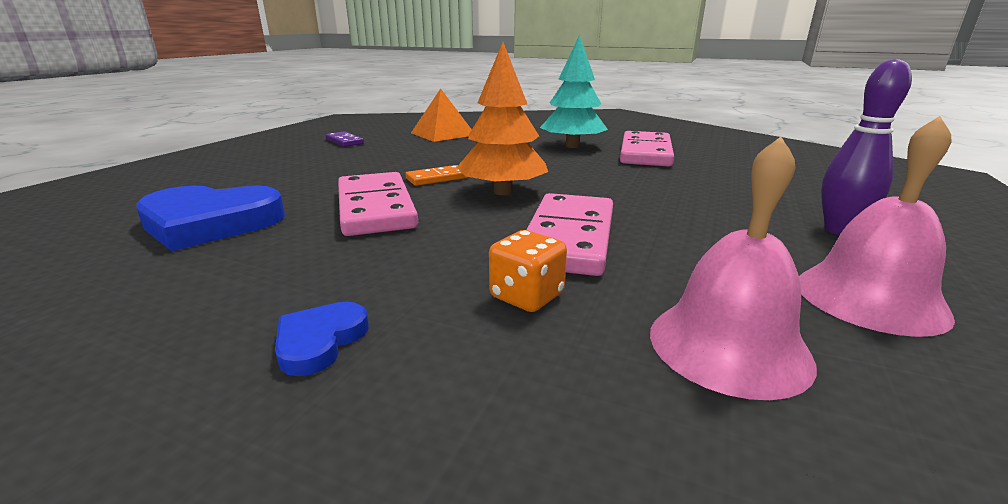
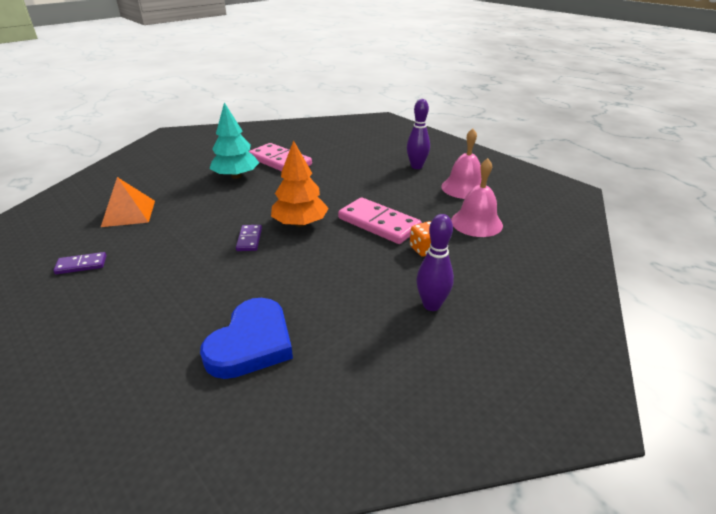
camera: 65 degrees left, 10 degrees up
blue heart [275,302,369,376] -> purple bowling pin [416,214,454,311]
pink domino [338,172,418,236] -> none
orange domino [406,165,468,186] -> purple domino [236,225,262,251]

